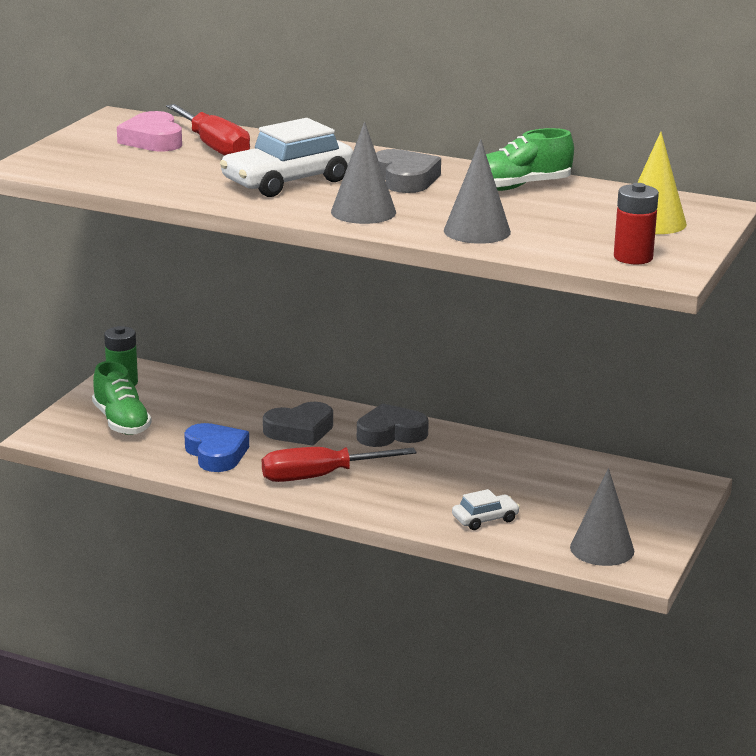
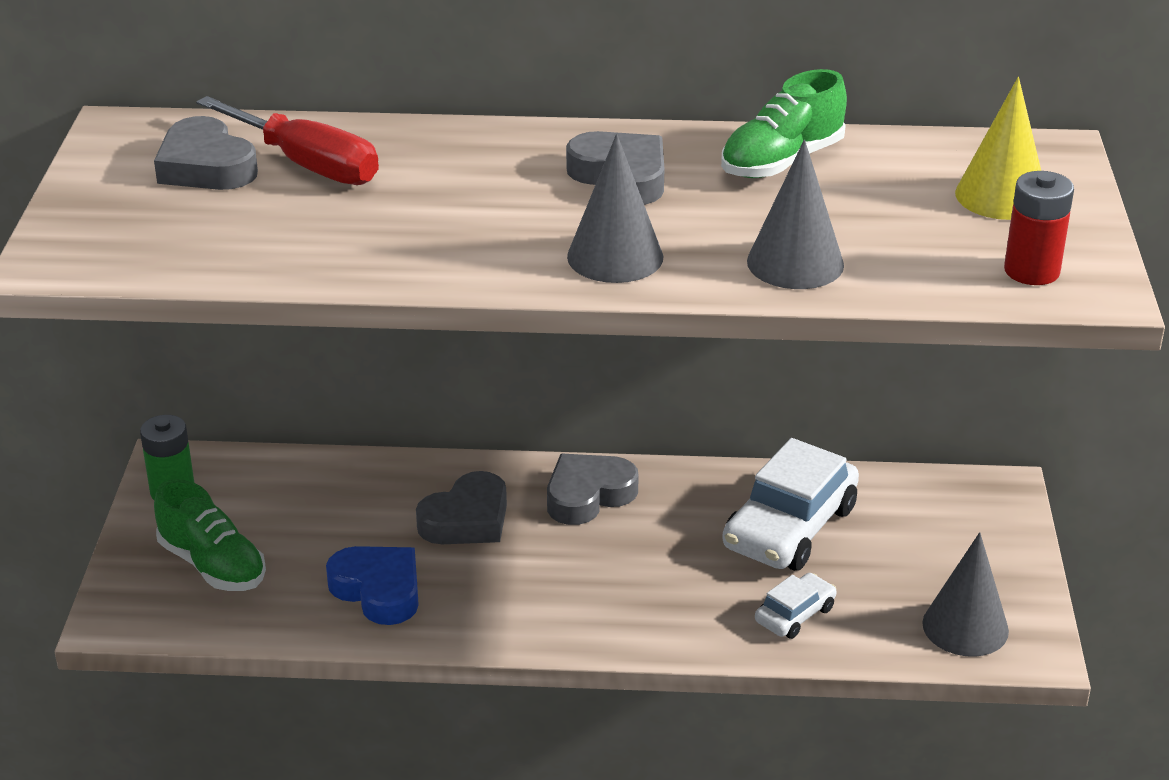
camera: 20 degrees left, 10 degrees up
pink heart [117,111,182,152] -> grey heart [154,116,258,190]
white car [220,118,353,197] -> white car moved to [722,438,859,571]
red screwdriver [262,447,416,482] -> none

